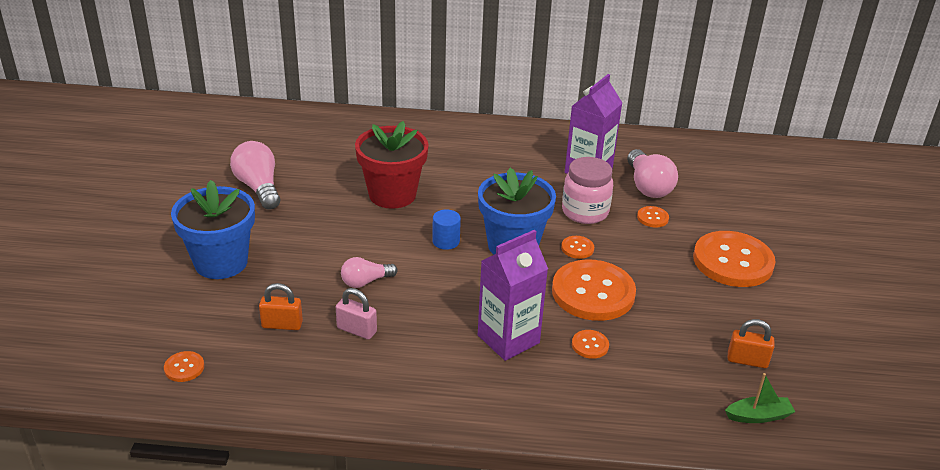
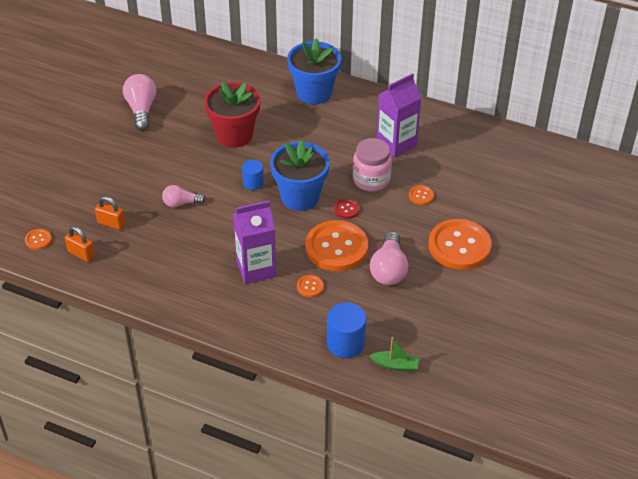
camera: 20 degrees right, 10 degrees up
blue flower pot [171,180,255,279] -> blue flower pot moved to [287,38,341,104]
pink padlock [336,288,377,340] -> none
orange button [561,236,594,259] -> red button [334,199,360,219]
pink light bulb [627,149,678,198] -> pink light bulb moved to [370,231,408,285]
orange padlock [728,319,774,368] -> orange padlock moved to [65,226,95,262]
none -> blue cylinder [327,302,366,358]

